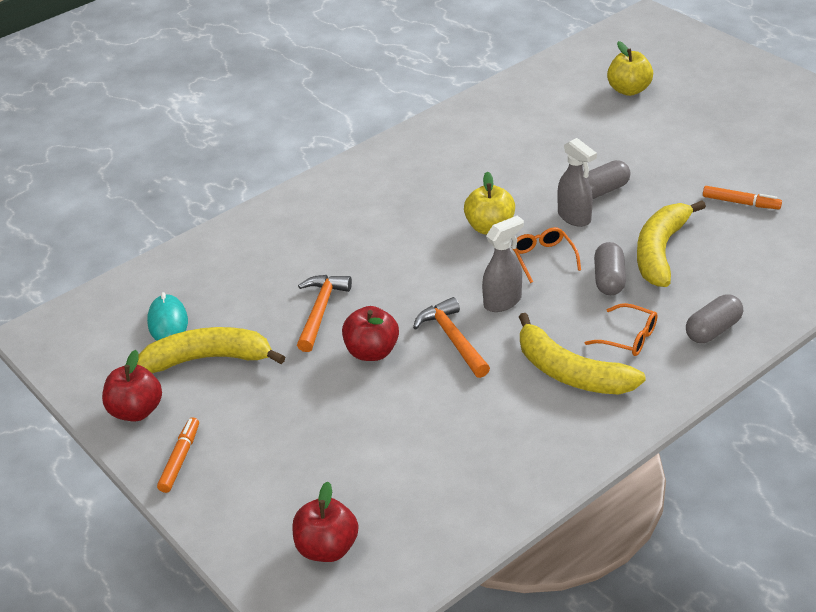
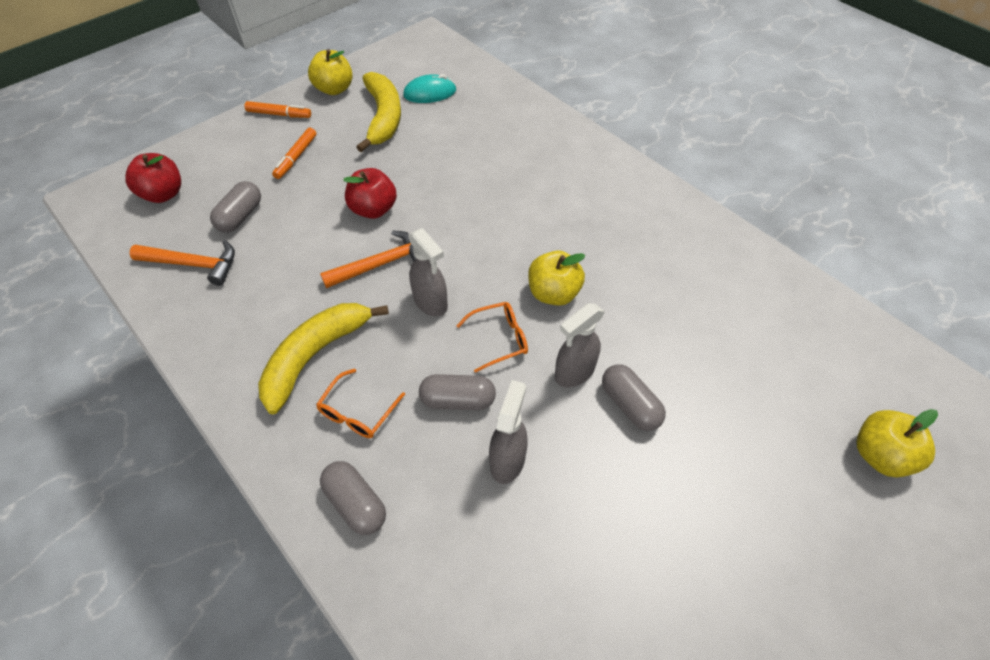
camera: 85 degrees right, 15 degrees up
red apple [102,350,162,422] -> yellow apple [308,49,353,95]
orange hammer [297,275,352,352] -> orange hammer moved to [130,240,235,286]
yellow banana [637,200,706,287] -> grey spray bottle [489,380,528,484]
orange marker [703,186,782,209] -> orange marker moved to [272,128,316,179]
none -> grey capsule [210,181,261,233]

